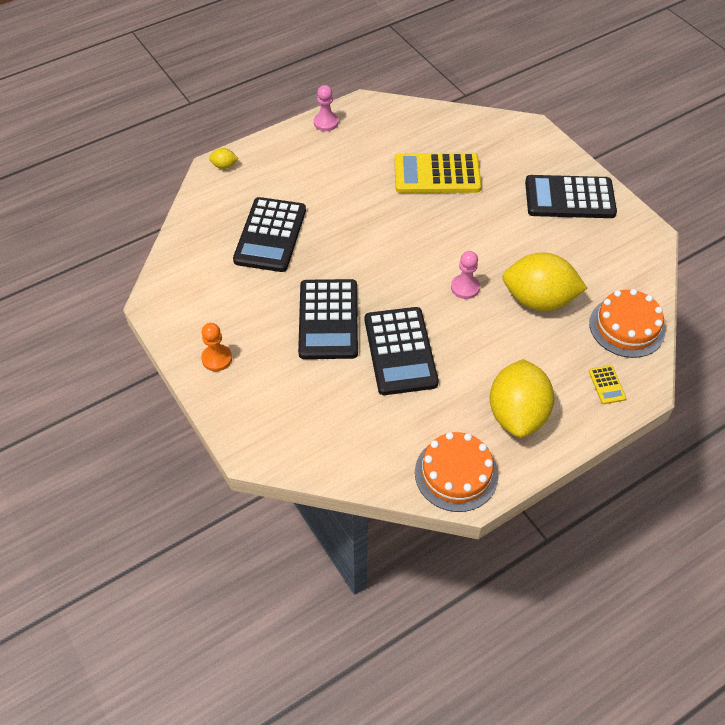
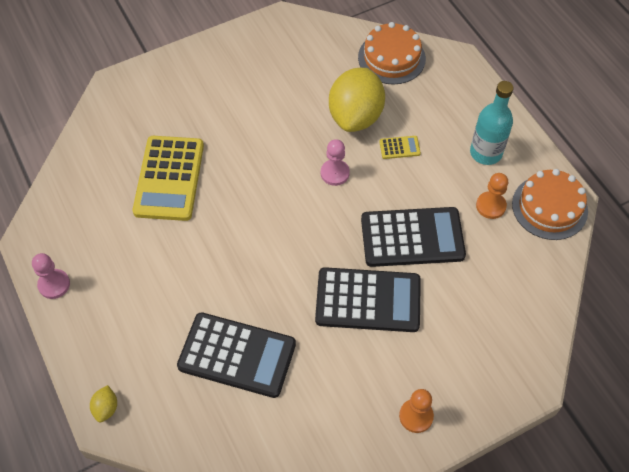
camera: 85 degrees left, 5 degrees up
yellow lemon [490,359,554,438] -> turquoise bottle [470,81,513,165]
black calculator [525,175,617,218] -> none
yellow calculator [589,365,626,404] -> yellow calculator moved to [379,136,421,159]
none -> orange pawn [476,173,508,219]

